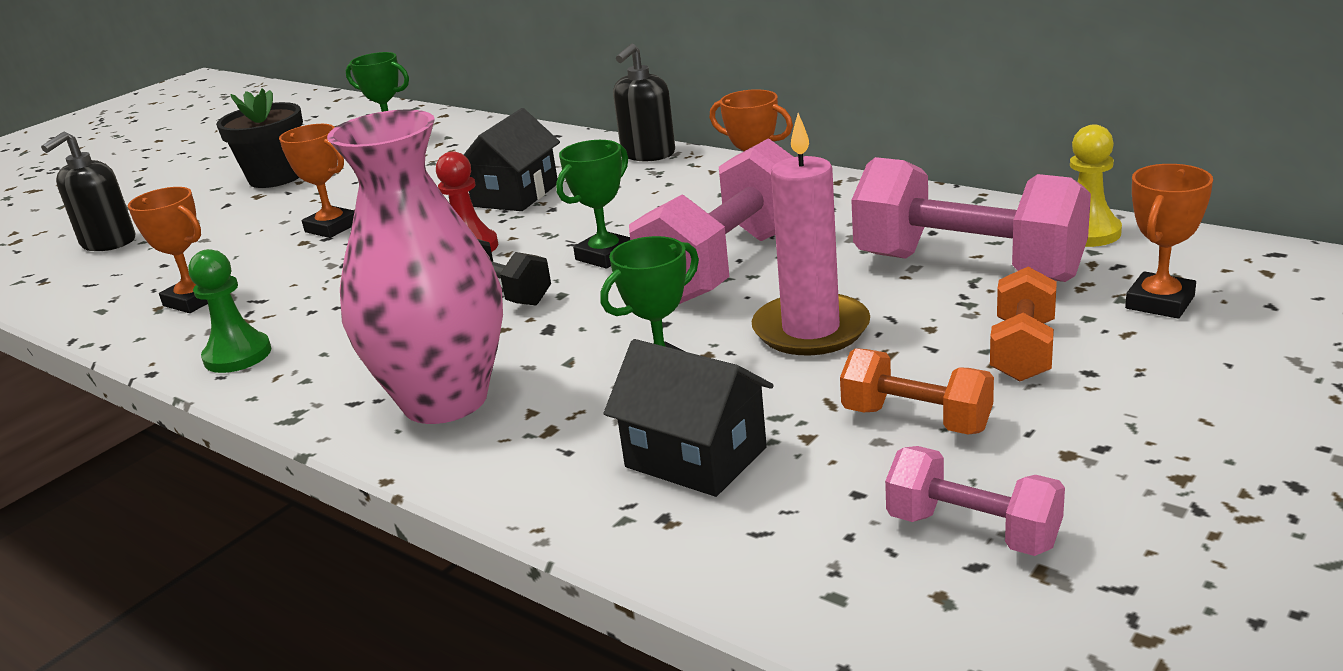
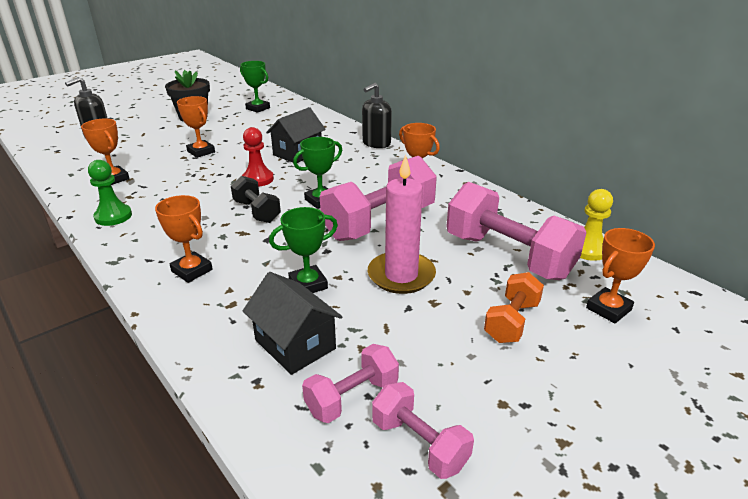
camera: 10 degrees right, 5 degrees up
pink vase [327,109,503,424] -> orange trophy [155,195,213,283]
orange dumbbell [840,348,994,435] -> none
none -> pink dumbbell [302,344,399,423]

